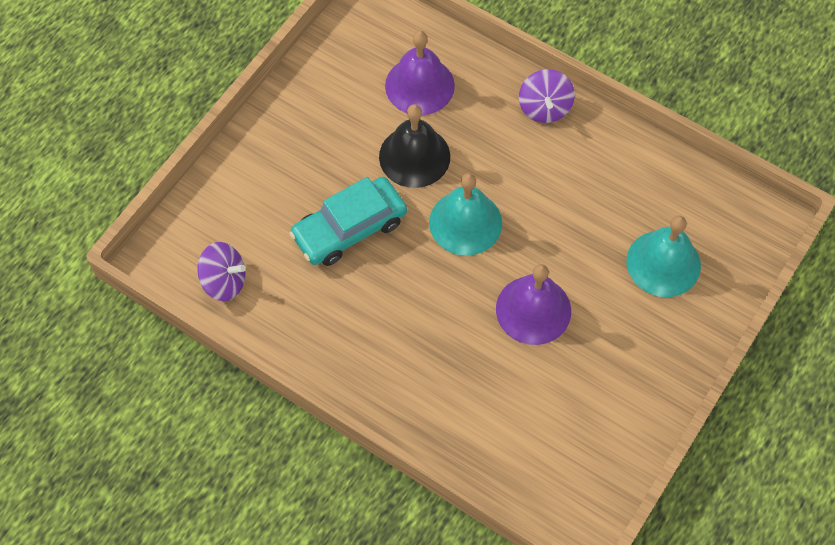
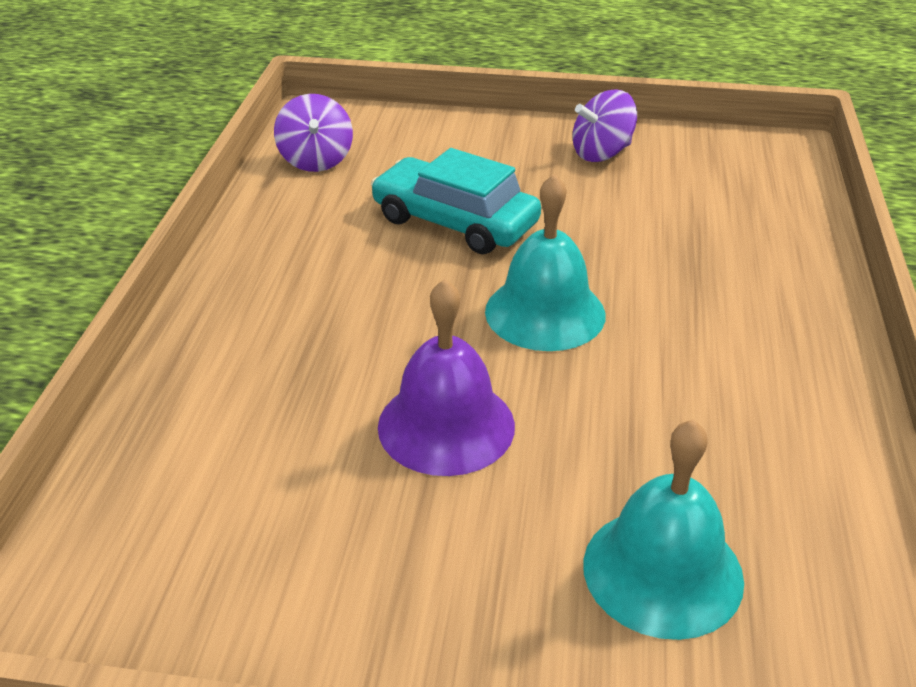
camera: 65 degrees right, 25 degrees down
black bell [379,104,450,188] -> none
purple bell [385,31,455,115] -> none
purple spinning top [519,69,575,123] -> purple spinning top moved to [572,89,637,162]

